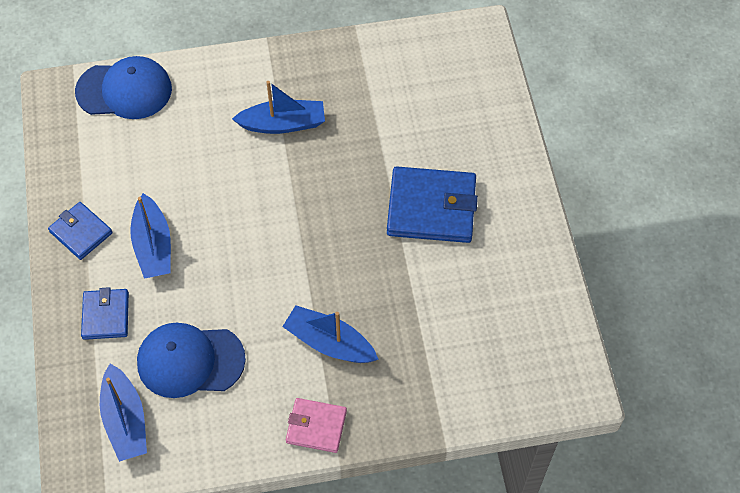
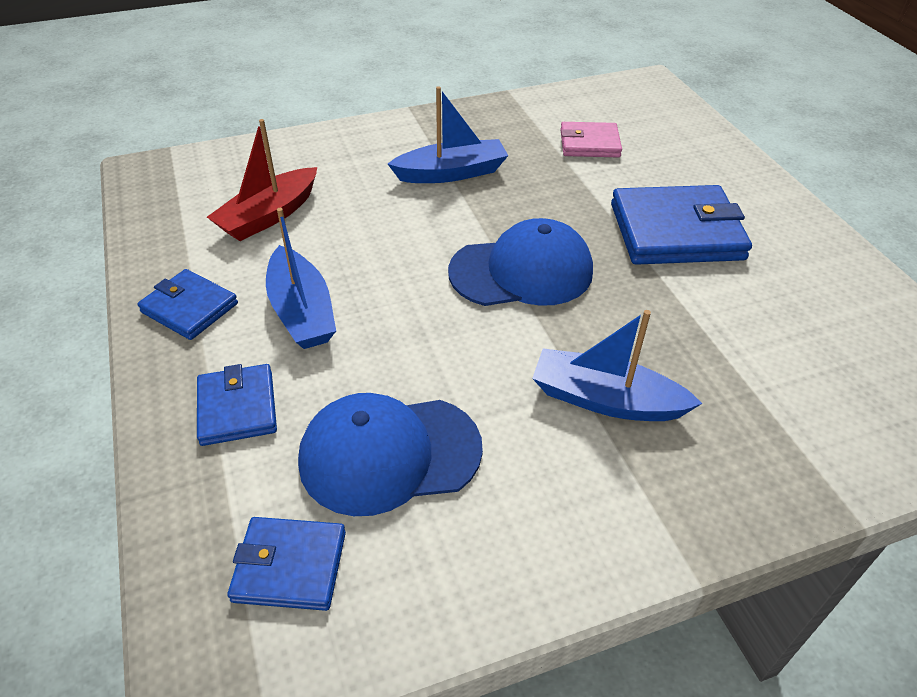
camera: 10 degrees left, 15 degrees down
blue cap [75,56,172,119] -> blue cap moved to [448,218,593,306]
blue boat [100,364,147,462] -> blue wallet [227,517,346,611]
pink wallet [286,398,347,453] -> pink wallet moved to [560,122,622,157]
none -> red boat [207,119,317,241]

